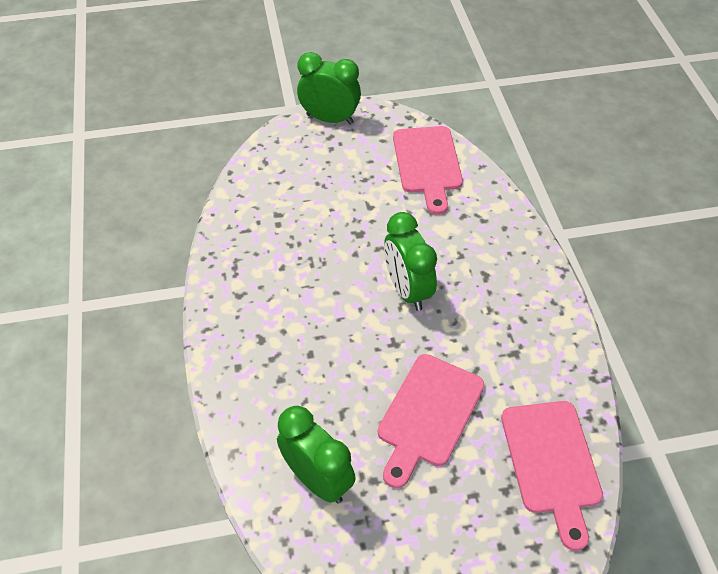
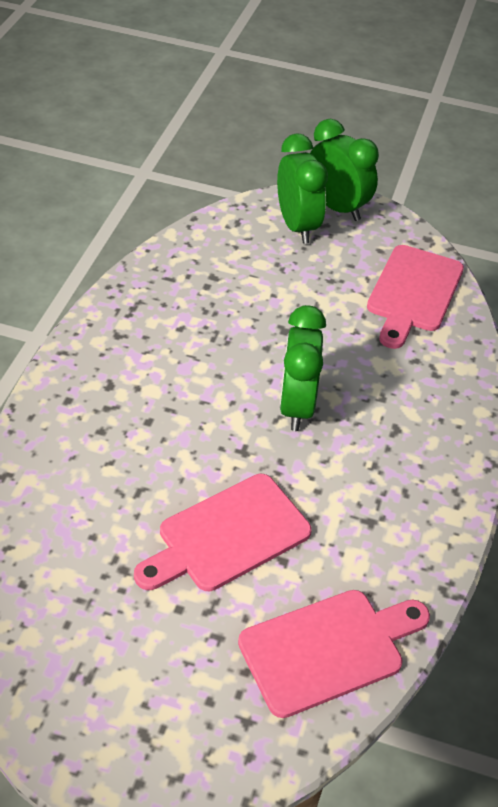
camera: 25 degrees right, 5 degrees down
green clock [277,405,356,503] -> green clock moved to [277,133,328,244]
pink cutting board [501,401,603,551] -> pink cutting board turned 135 degrees counterclockwise [238,590,430,718]

